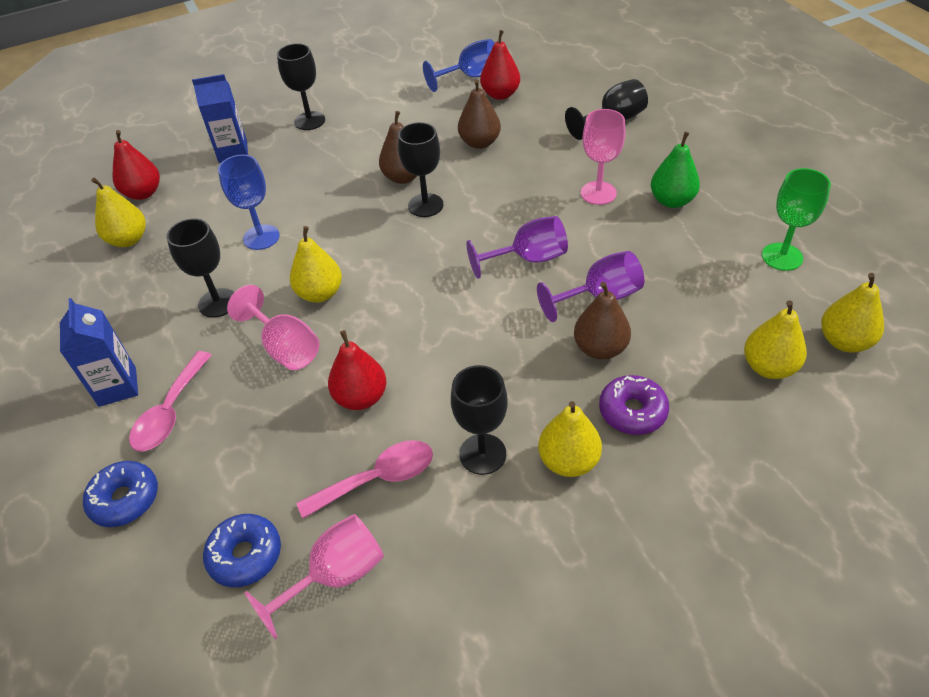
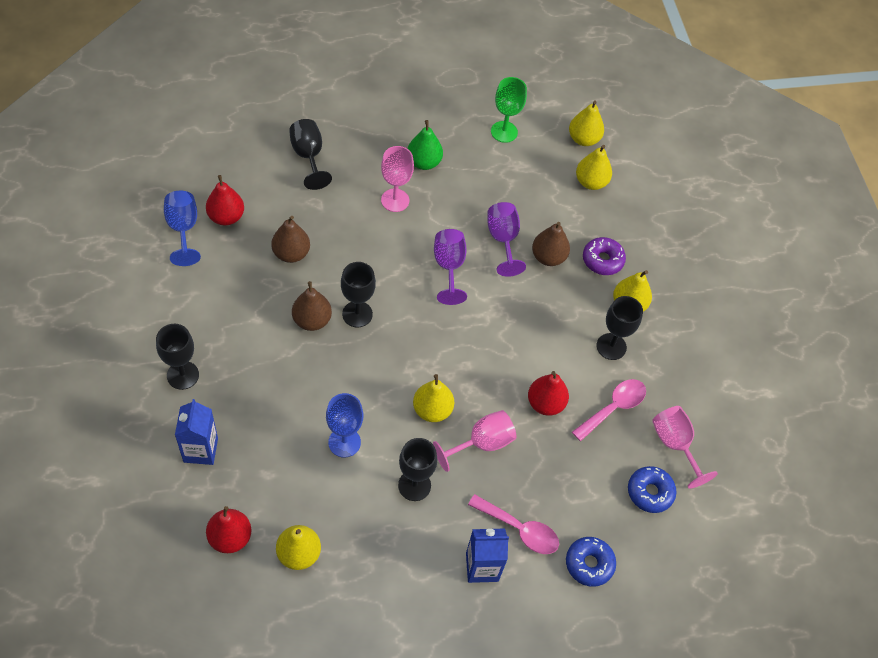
camera: 85 degrees left, 10 degrees up
pink spoon [296,440,433,519] -> pink spoon turned 60 degrees clockwise [572,379,646,441]

